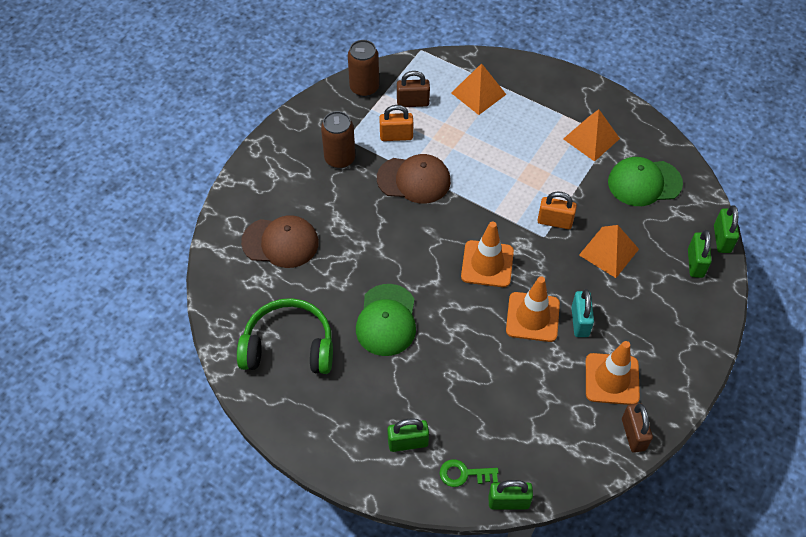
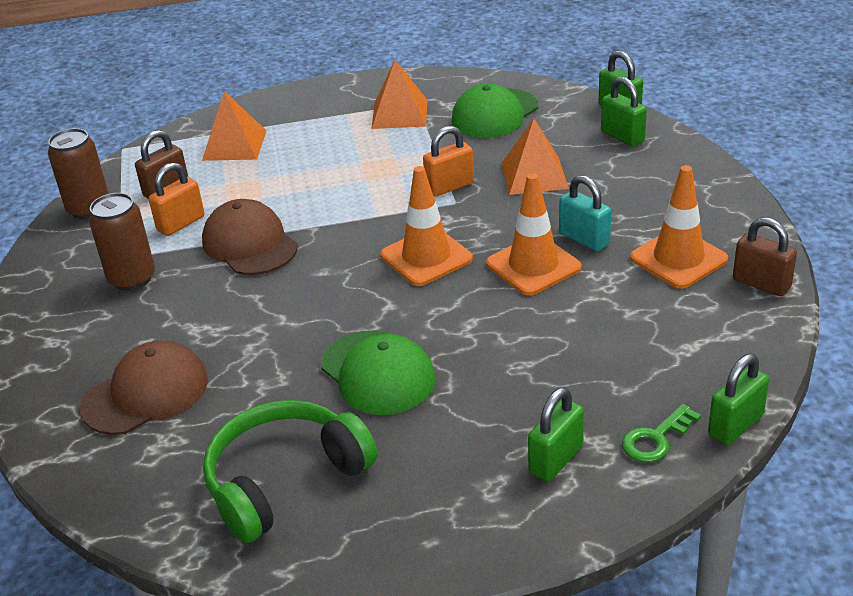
camera: 40 degrees left, 20 degrees down
brown cap [377,154,451,203] -> brown cap turned 90 degrees counterclockwise [202,199,298,275]

